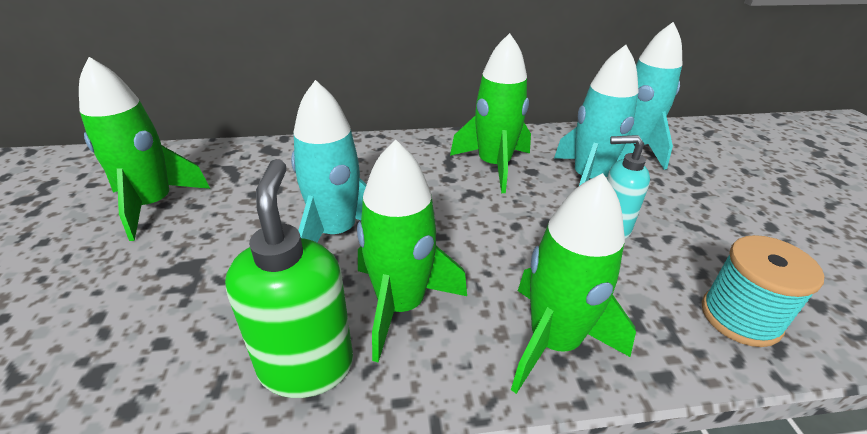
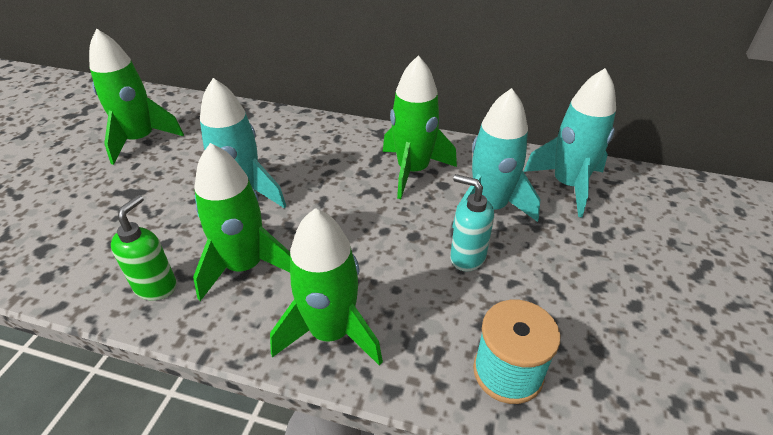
camera: 25 degrees right, 5 degrees up
green soap dispenser [225,159,353,398] -> green soap dispenser [111,195,177,301], size x0.66

